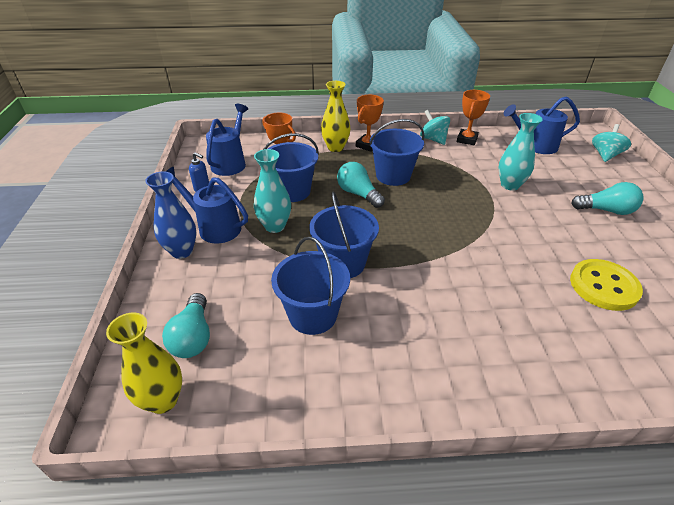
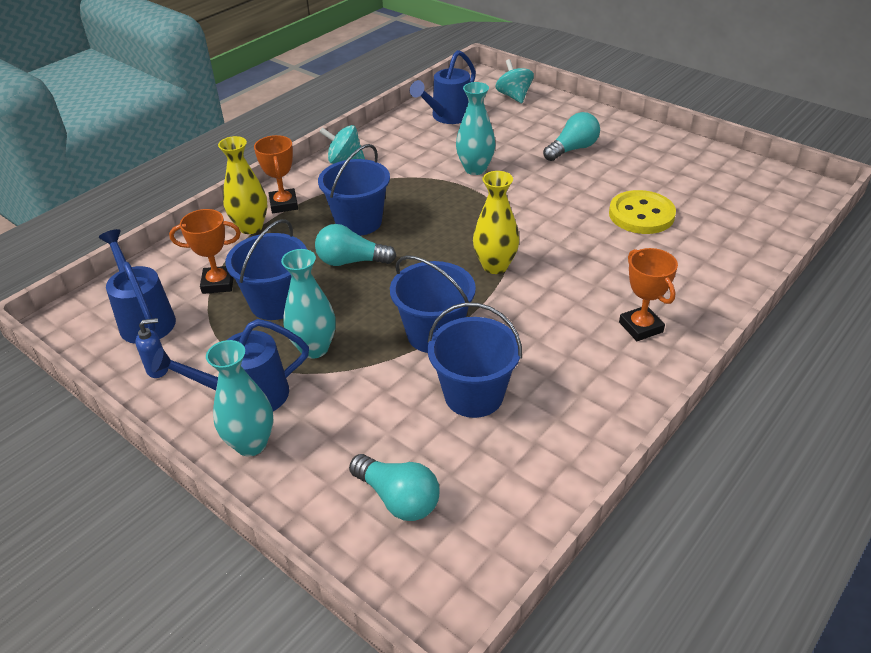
camera: 45 degrees left, 0 degrees up
yellow vase [106,313,182,414] -> yellow vase moved to [473,171,519,274]
blue vase [145,172,197,259] -> turquoise vase [206,340,274,456]
orange trophy [457,90,490,145] -> orange trophy moved to [619,248,678,341]

